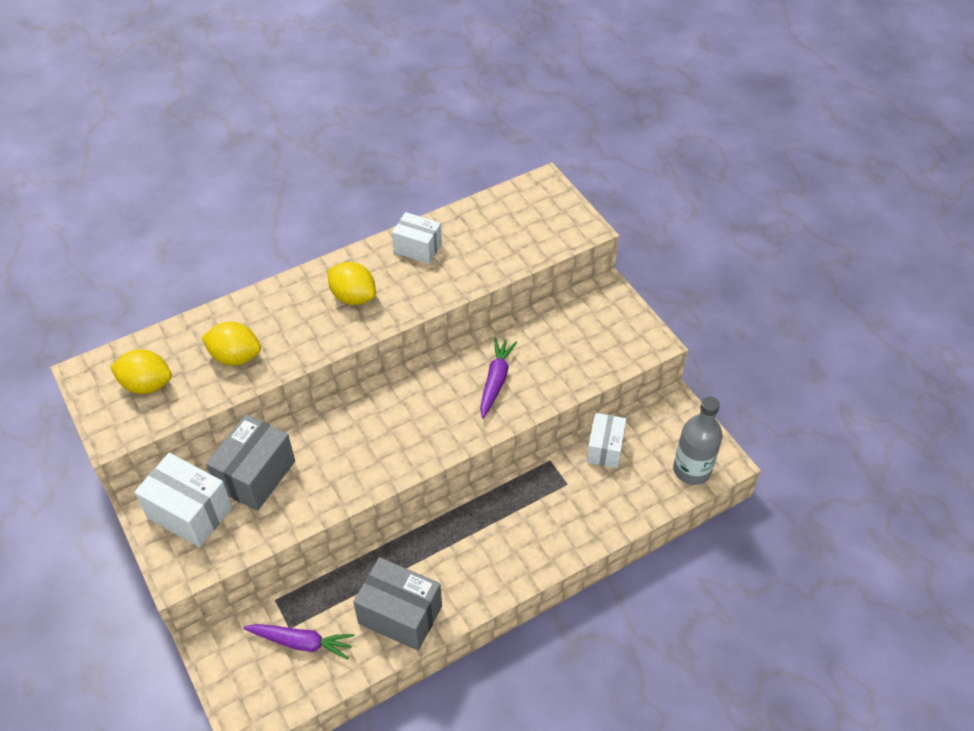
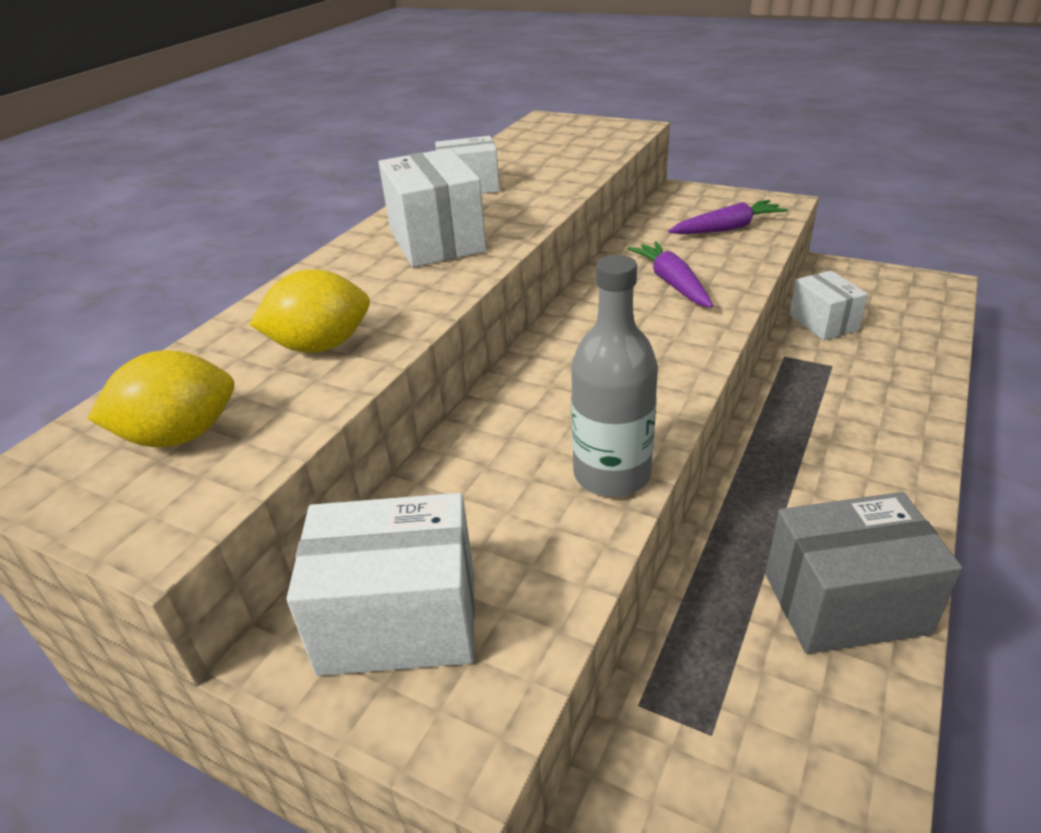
camera: 30 degrees left, 15 degrees down
grey box [206,414,295,511] -> none
purple carrot [243,624,354,660] -> purple carrot moved to [668,200,788,234]
yellow lemon [328,262,376,305] -> white box [379,148,487,267]
grey bottle [673,397,723,485] -> grey bottle moved to [571,255,658,497]

